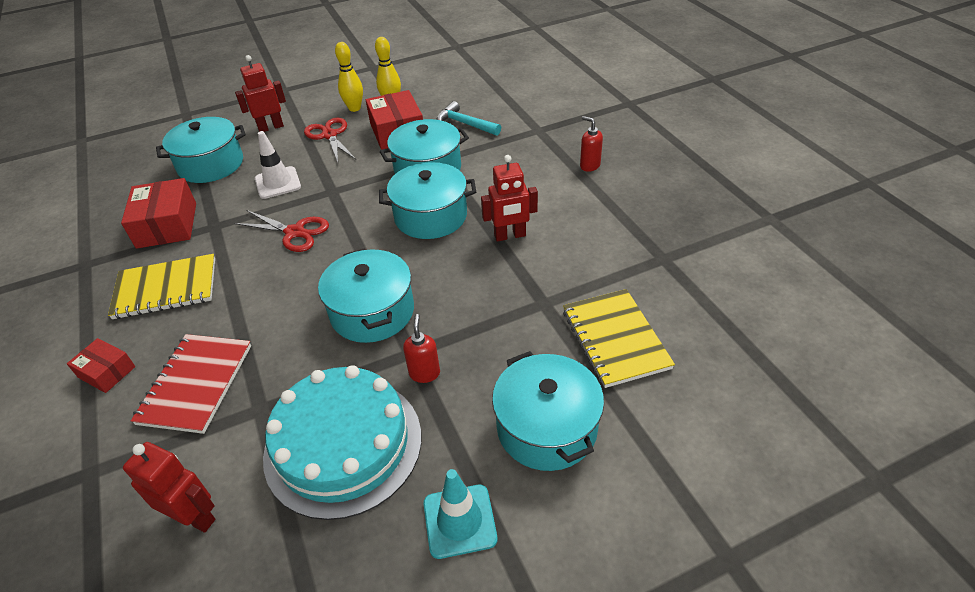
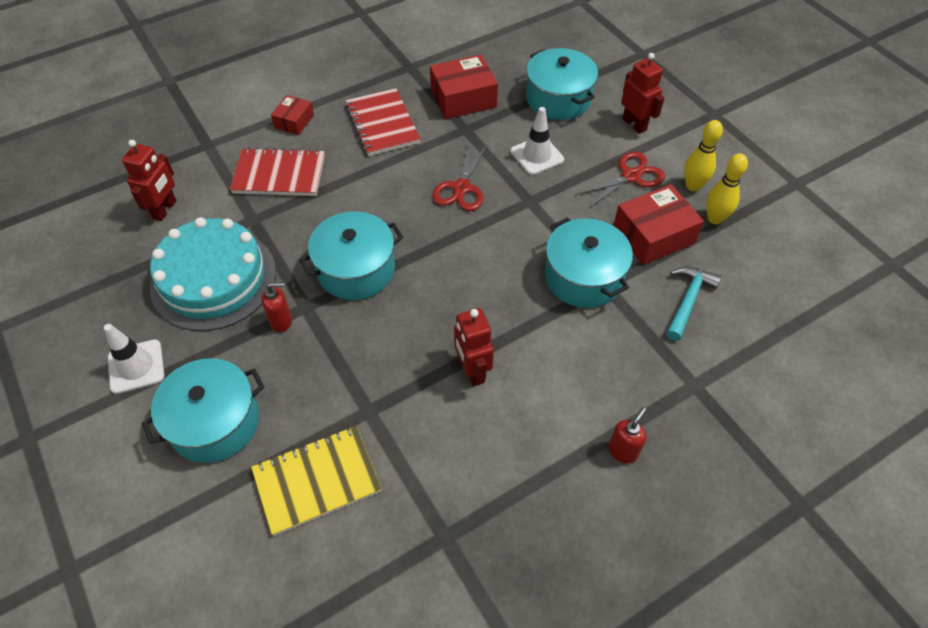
camera: 80 degrees right, 10 degrees up
yellow notebook [108,254,215,319] -> red notebook [345,88,421,156]
turquoise pot [379,162,476,239] -> none
turquoise traffic cone [424,469,497,559] -> white traffic cone [104,324,165,394]

